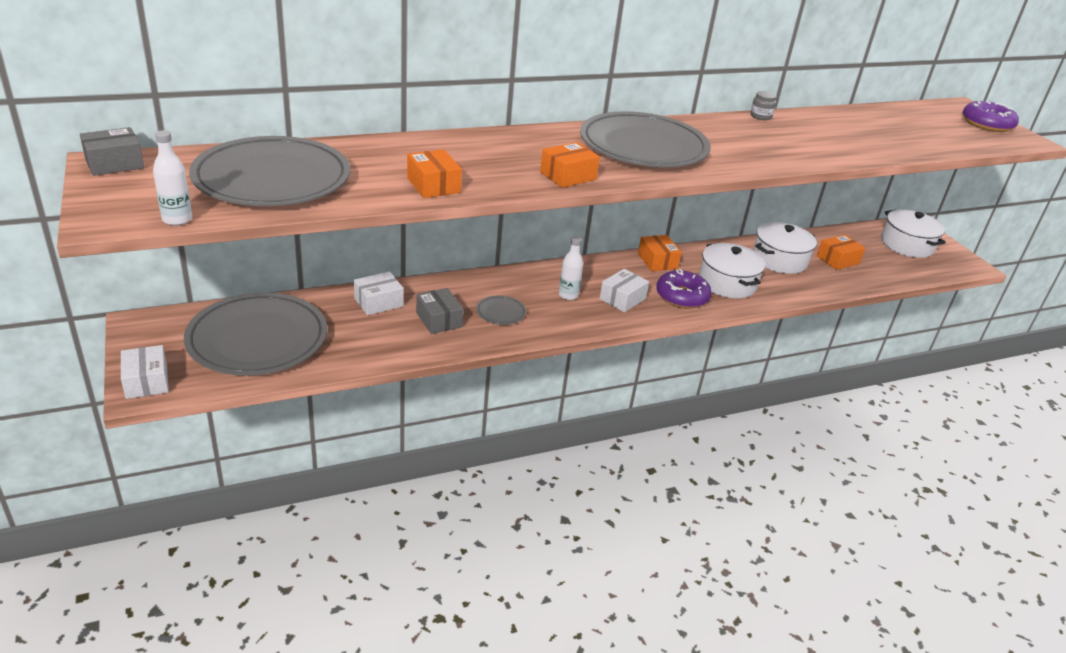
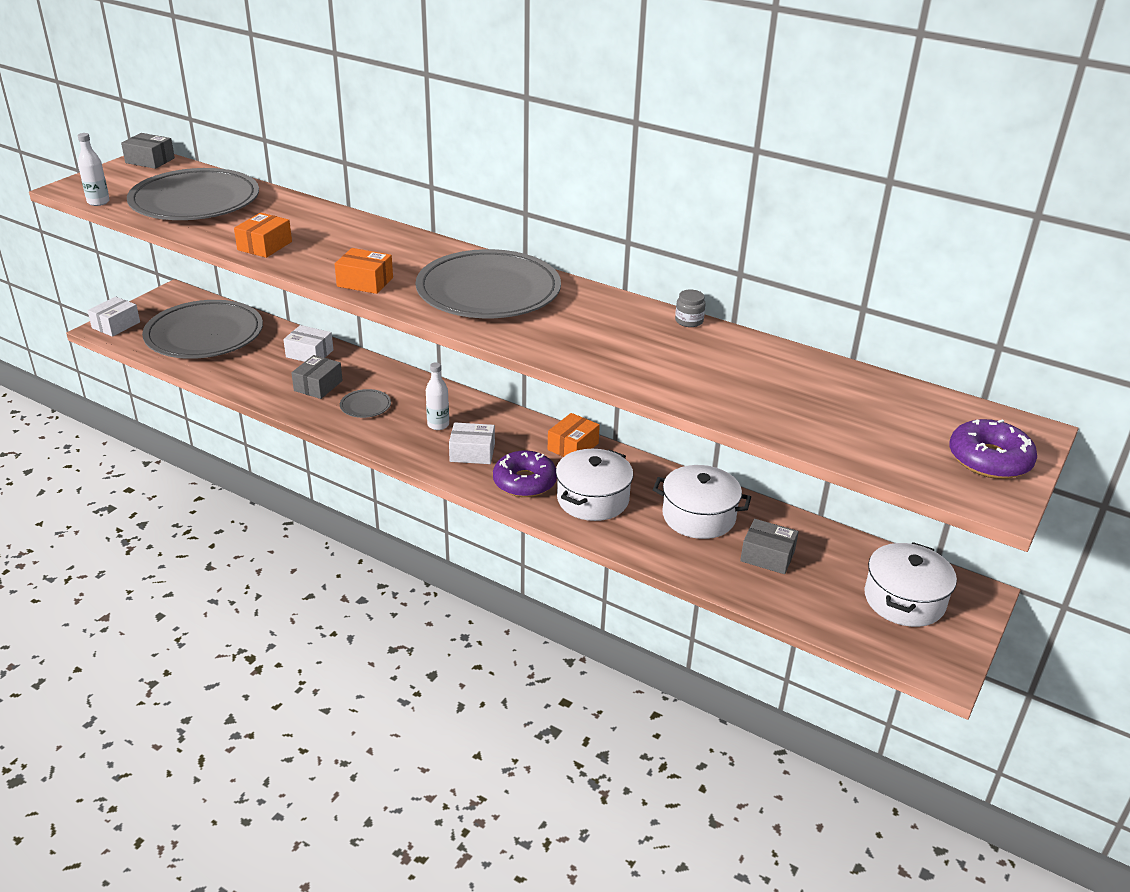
camera: 55 degrees right, 0 degrees up
orange box [817,235,865,270] -> grey box [740,519,799,574]

